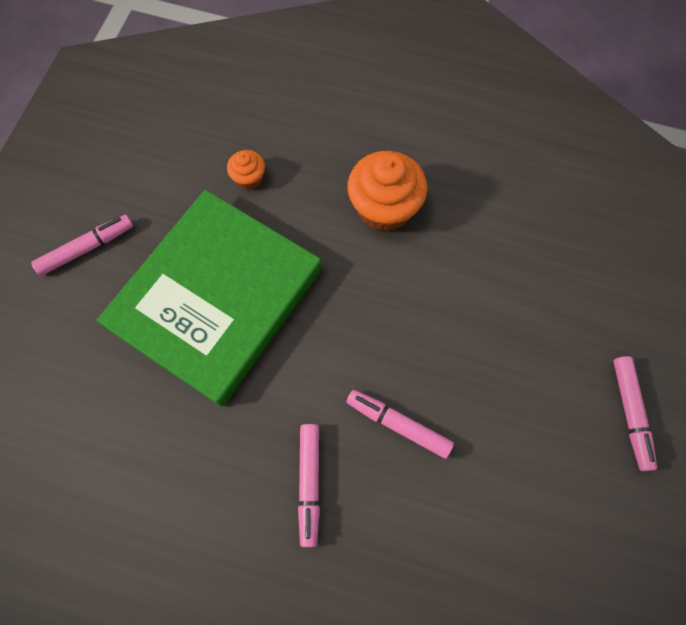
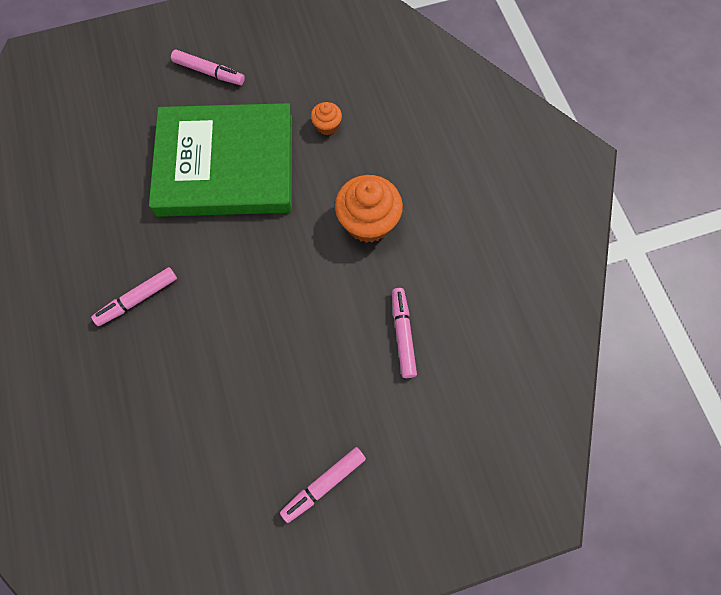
camera: 55 degrees right, 0 degrees up
pink marker [346,390,454,459] -> pink marker moved to [392,288,417,378]

